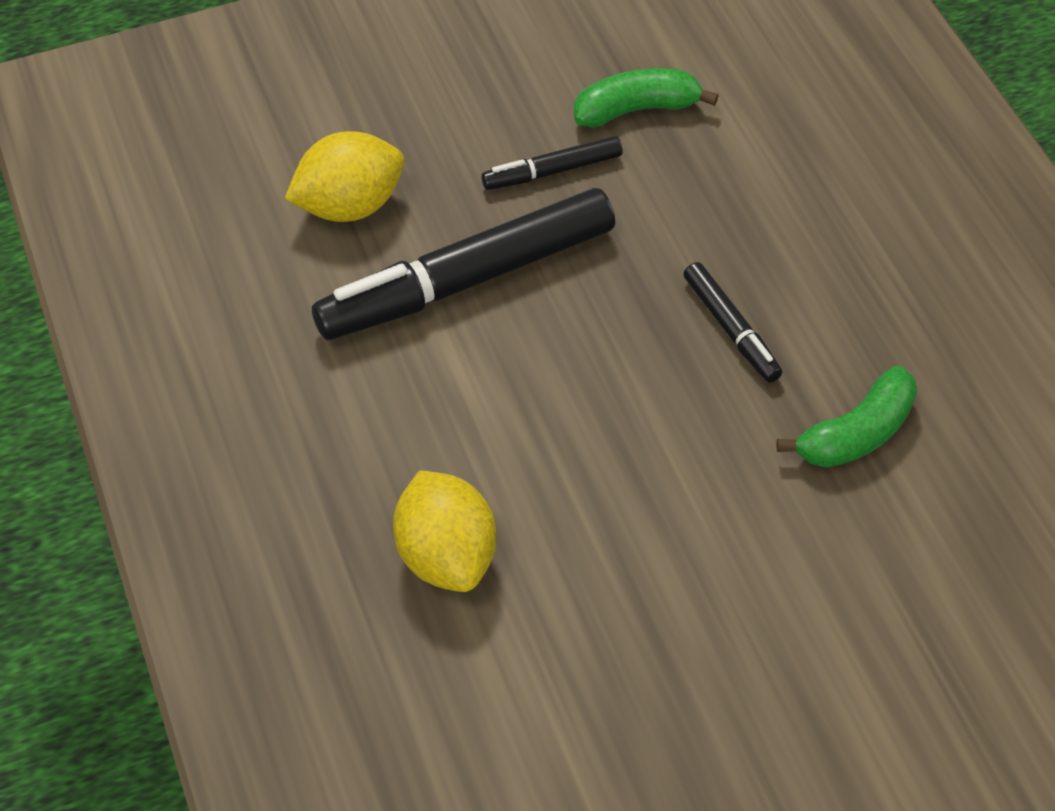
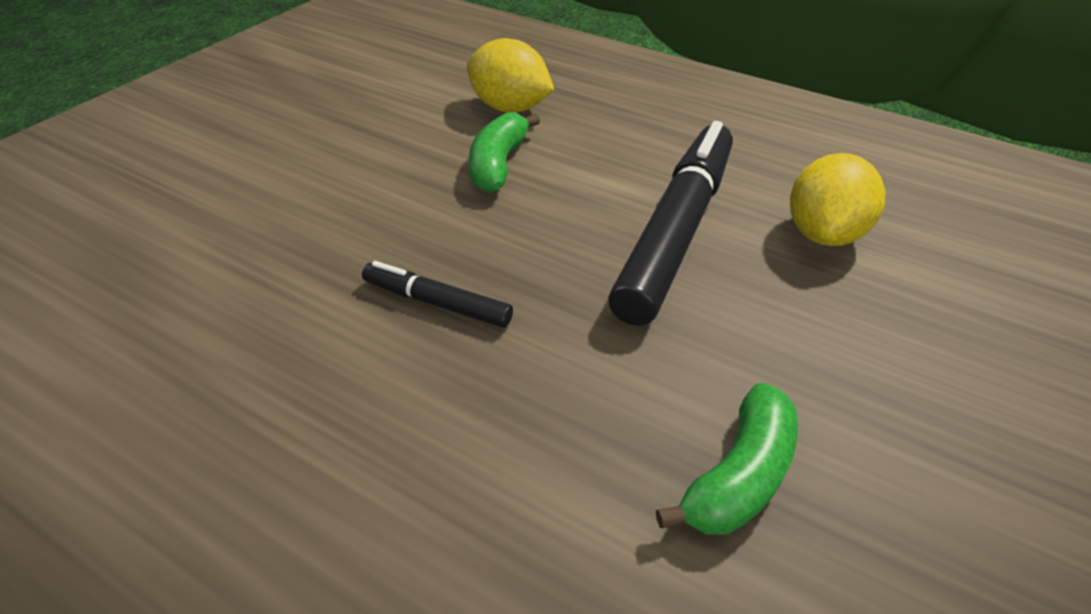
camera: 140 degrees right, 10 degrees down
black marker [481,136,622,190] -> none
green banana [776,366,917,468] -> green banana moved to [469,112,540,193]

